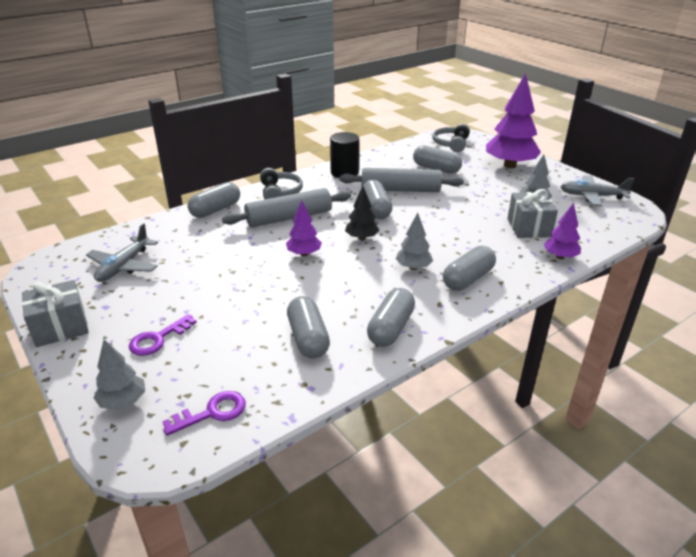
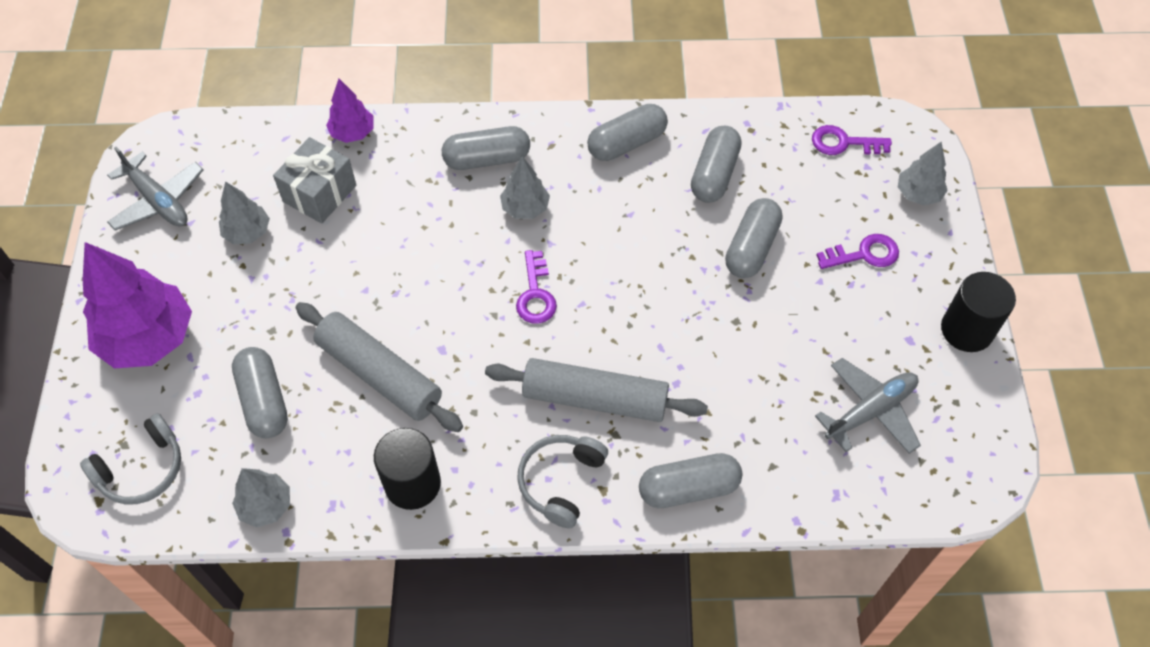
camera: 145 degrees left, 25 degrees up
grey gift [22,280,89,347] -> black cylinder [941,272,1016,352]
purple tree [286,200,322,256] -> none
black tree [345,186,380,240] -> purple key [516,250,557,324]
grey capsule [363,180,392,219] -> grey capsule moved to [725,198,782,278]
none -> grey tree [232,468,290,527]

